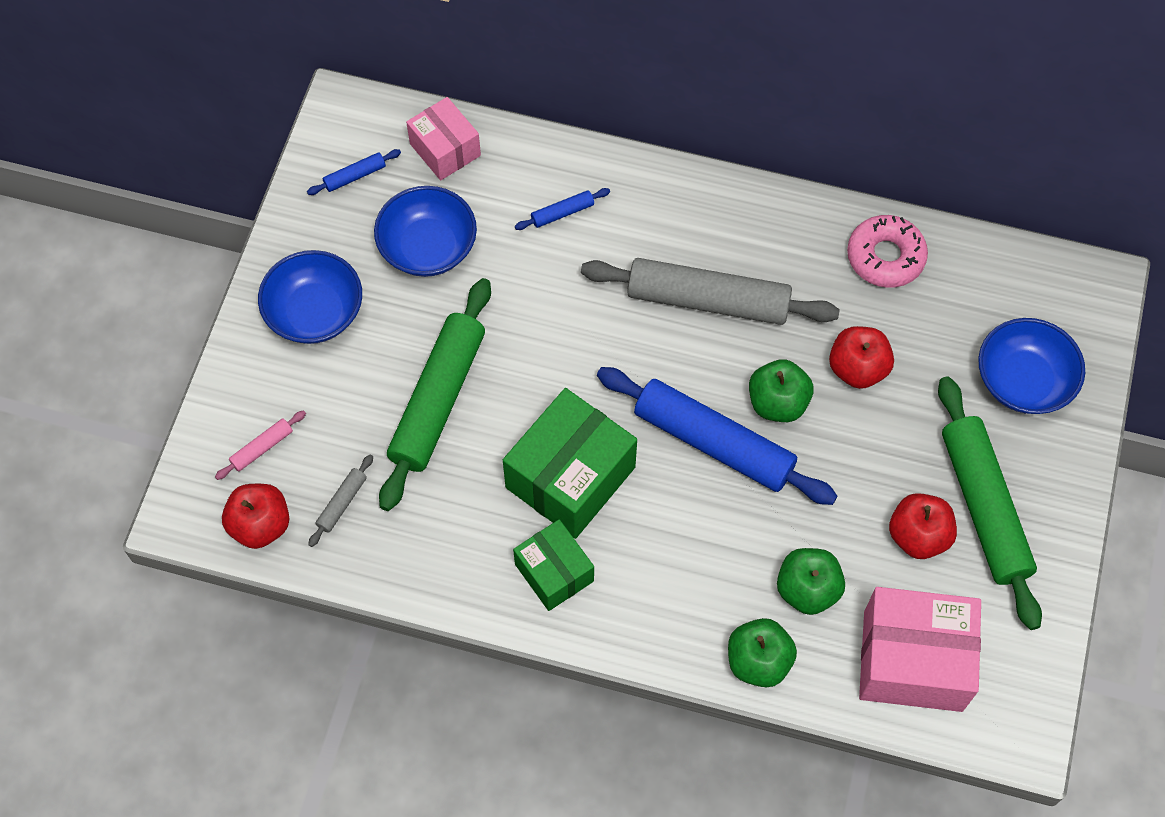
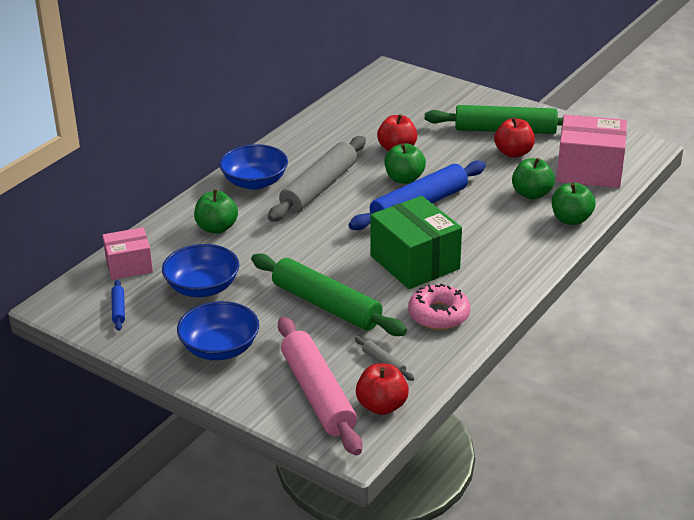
camera: 70 degrees left, 30 degrees down
pink rolling pin [215,410,306,480] -> pink rolling pin [278,317,362,456], size x2.44
green box [513,519,594,611] -> none
blue rolling pin [515,188,610,230] -> green apple [194,189,238,234]
pink donut [847,215,928,288] -> pink donut moved to [408,284,470,330]
pink box [859,587,981,712] -> pink box turned 75 degrees clockwise [556,115,627,188]
blue bowl [978,318,1085,414] -> blue bowl moved to [219,144,288,190]

